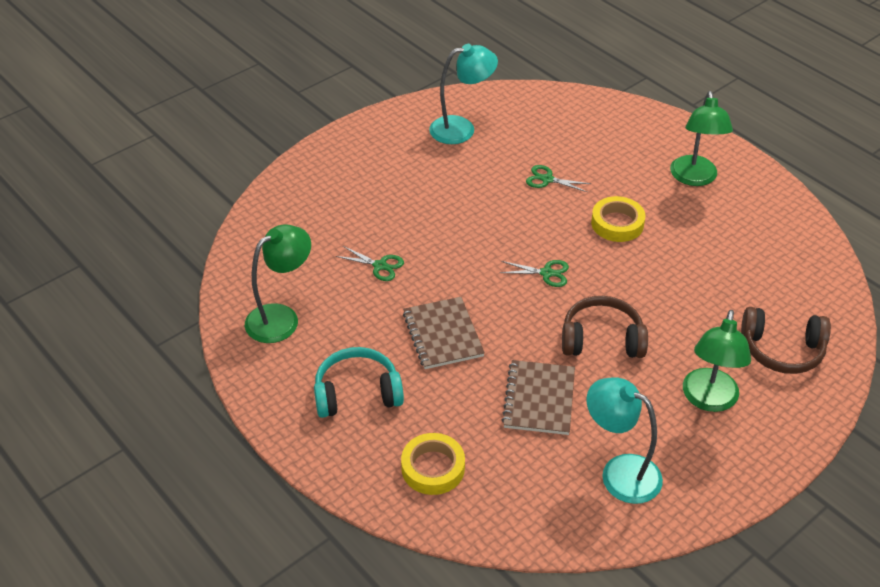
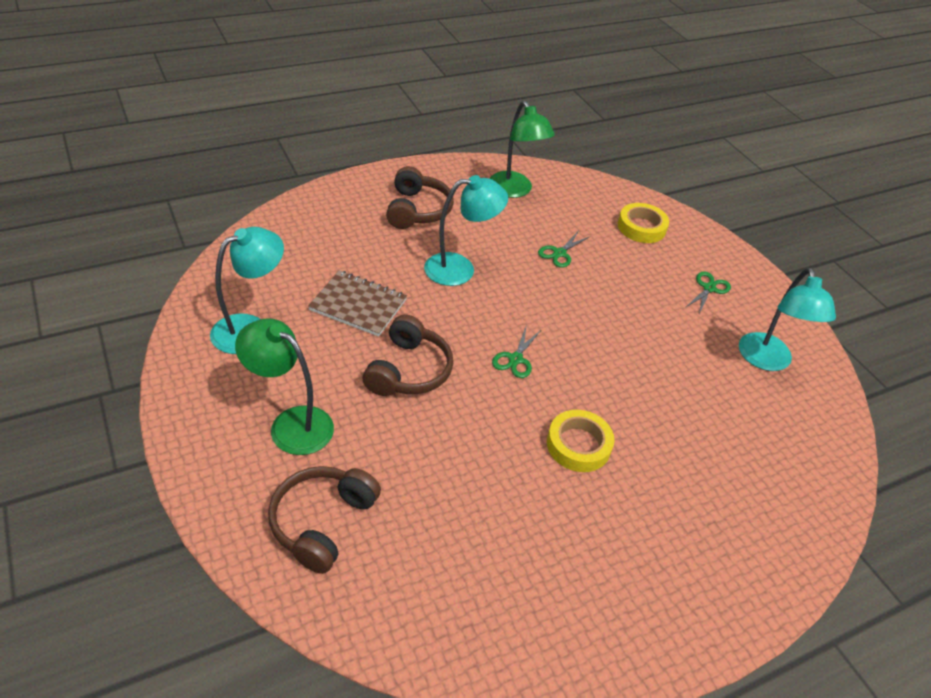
camera: 100 degrees right, 0 degrees up
turquoise headphones [314,347,404,418] -> brown headphones [386,166,454,229]
yellow tape [401,433,465,495] -> yellow tape moved to [618,203,669,243]
brown notebook [403,297,485,369] -> turquoise lamp [424,175,508,286]
green scissors [526,165,591,192] -> green scissors moved to [685,272,731,314]
green lamp [670,91,733,186] -> none

